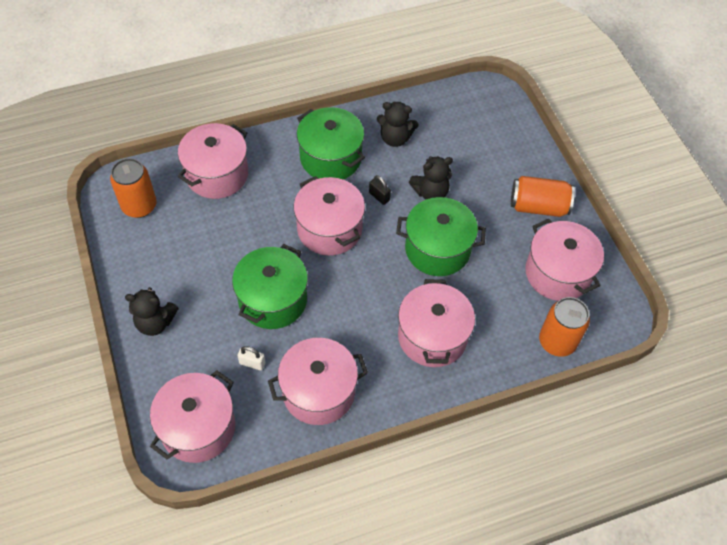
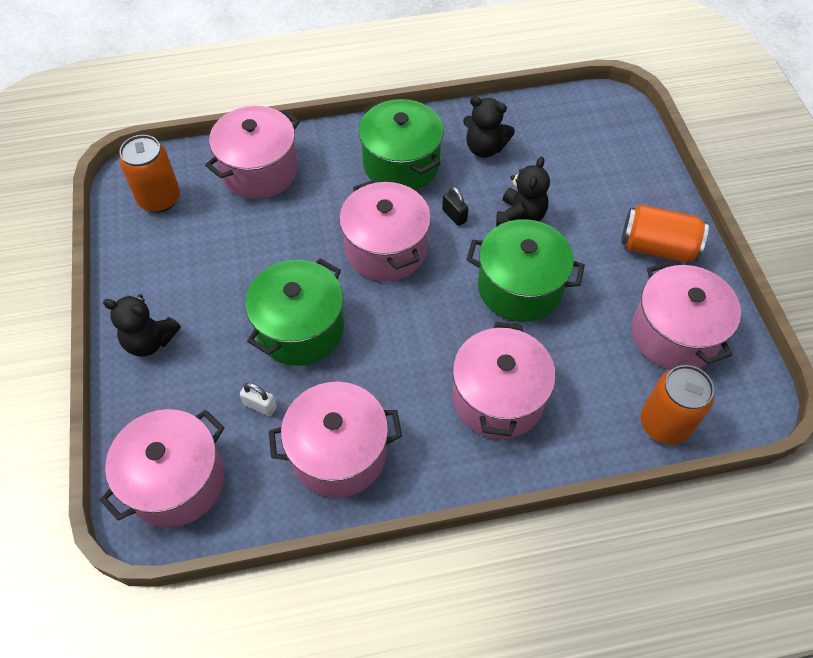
camera: 10 degrees right, 0 degrees up
black teddy bear [409,156,453,200] -> black teddy bear turned 60 degrees counterclockwise [496,156,550,227]

